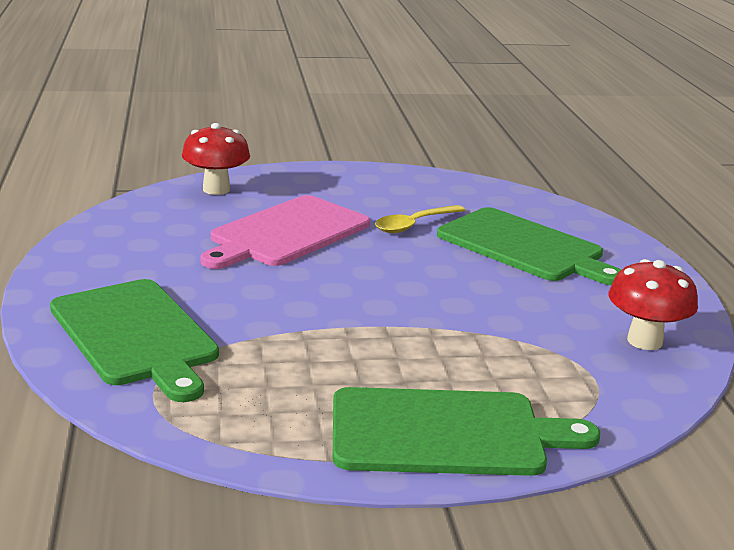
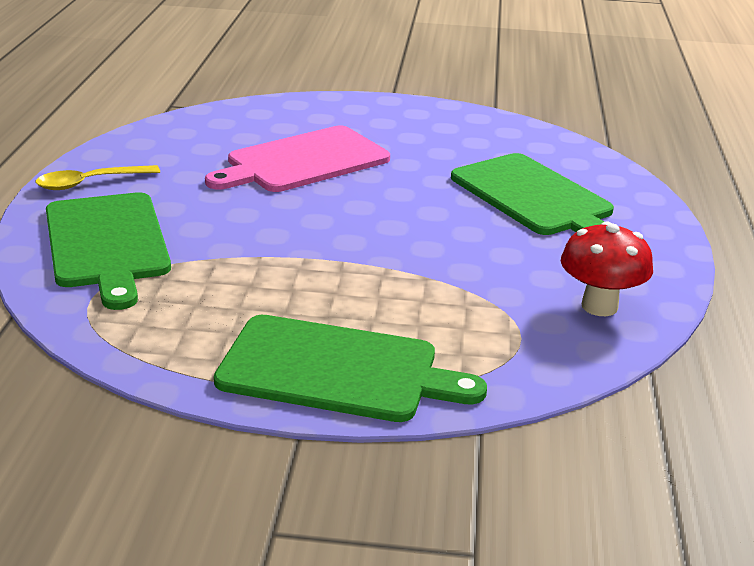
camera: 15 degrees right, 5 degrees up
red mushroom [182,123,250,195] -> none
yellow spoon [375,205,466,233] -> yellow spoon moved to [36,165,160,190]

